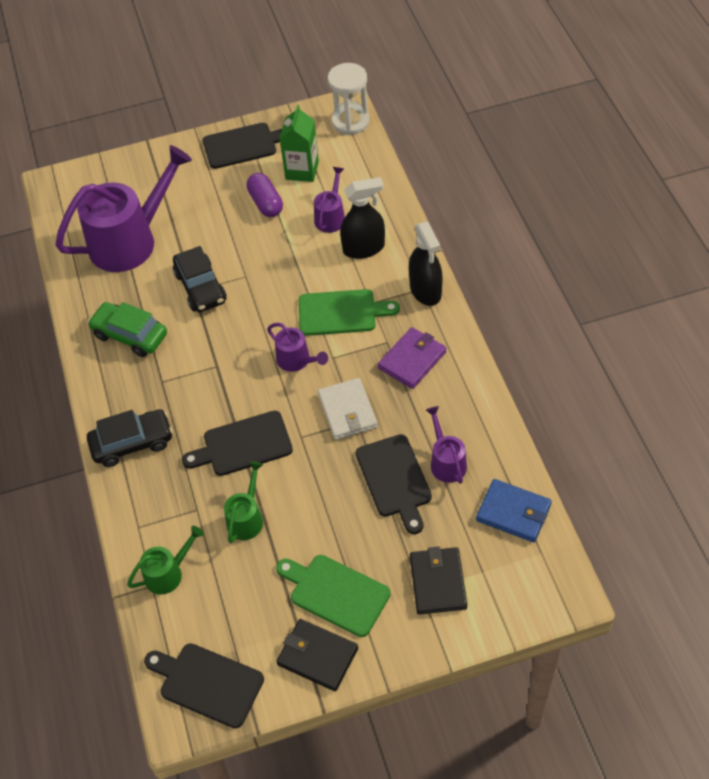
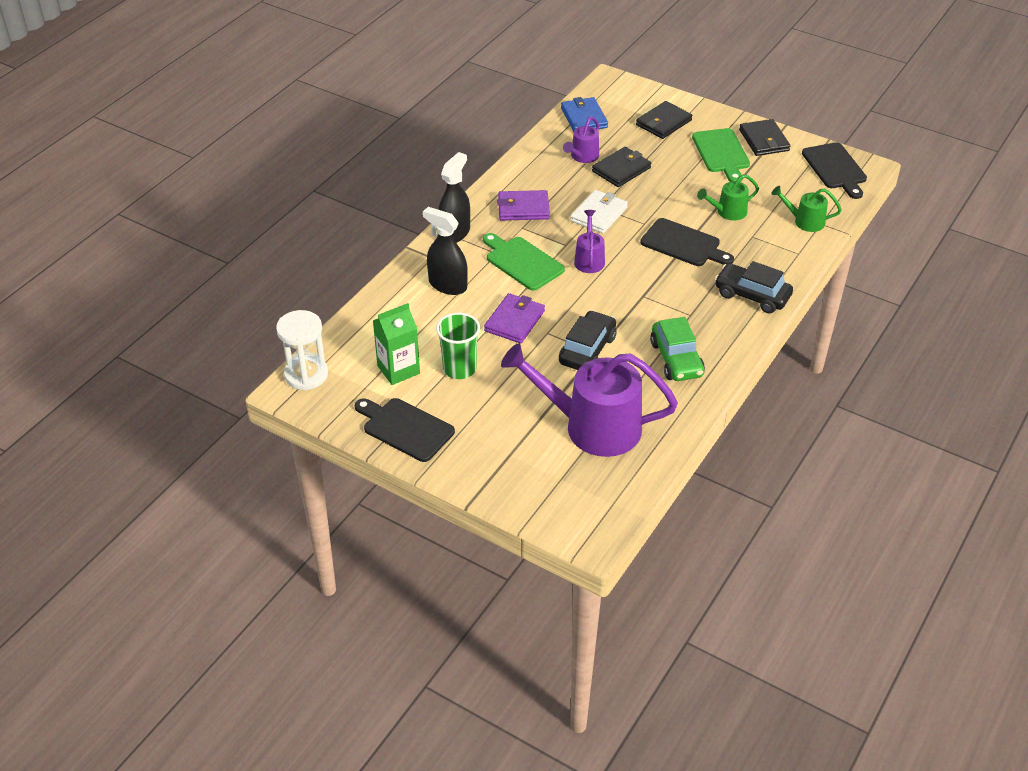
camera: 135 degrees left, 10 degrees down
purple capsule [246,173,283,217] -> green cup [436,313,480,379]
purple watering can [314,167,345,233] -> none
black cutting board [356,434,432,534] -> black wallet [592,147,651,187]
none -> purple wallet [484,293,545,343]

